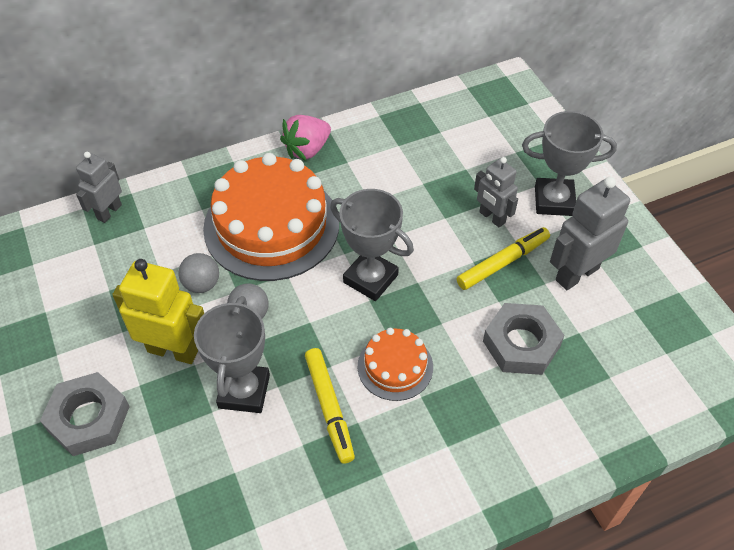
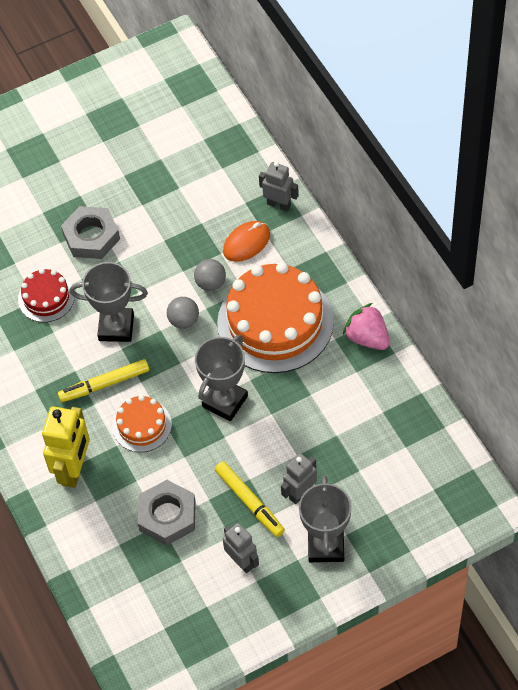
camera: 90 degrees right, 5 degrees up
yellow robot [112,259,204,364] -> yellow robot moved to [42,406,90,488]
grey robot [550,177,630,290] -> grey robot [223,523,259,573], size x0.63
none -> red cake [18,268,75,322]
none -> orange mouse [223,221,270,262]

